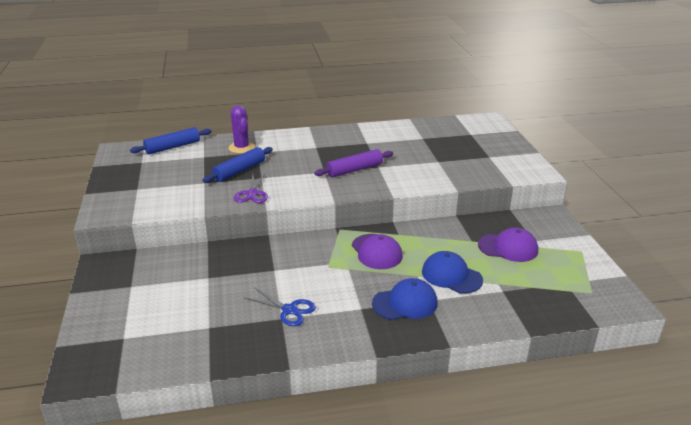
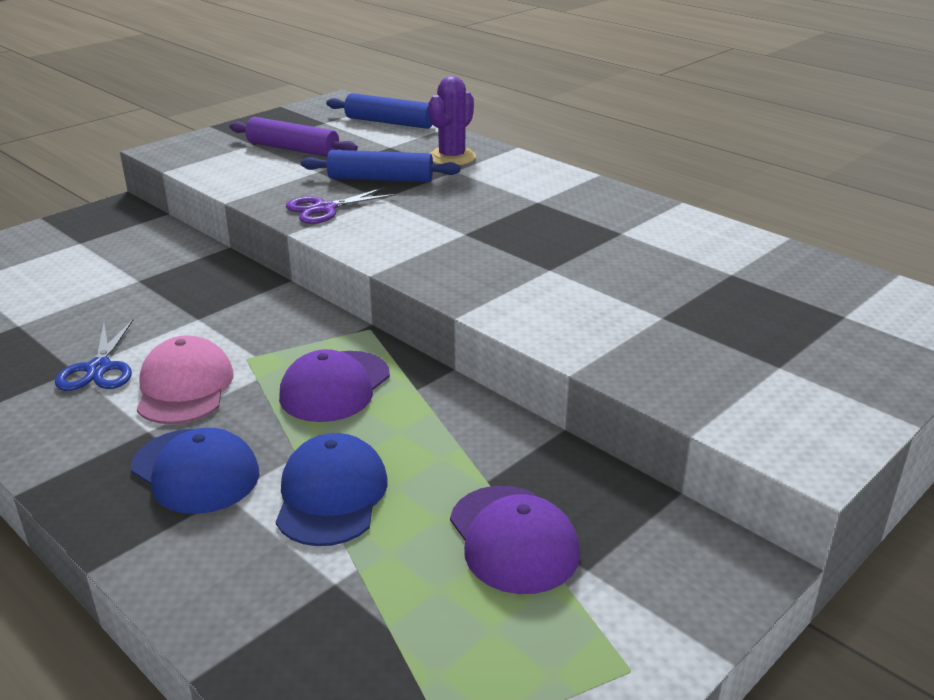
camera: 55 degrees right, 0 degrees up
purple rolling pin [314,149,393,177] -> purple rolling pin moved to [230,117,358,157]
none -> pink cap [137,336,234,424]

